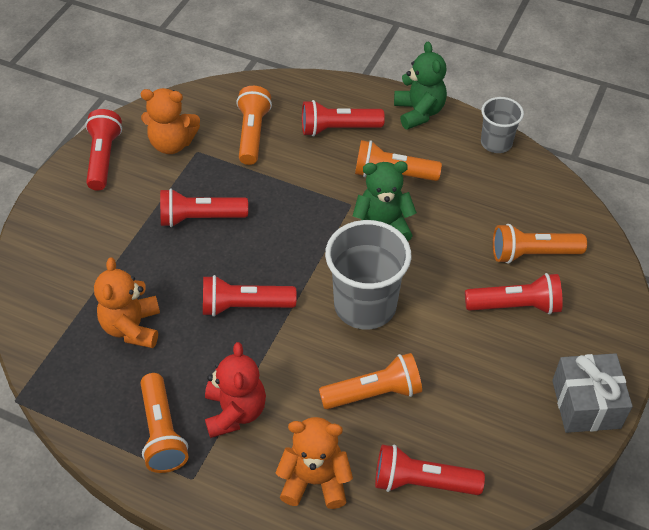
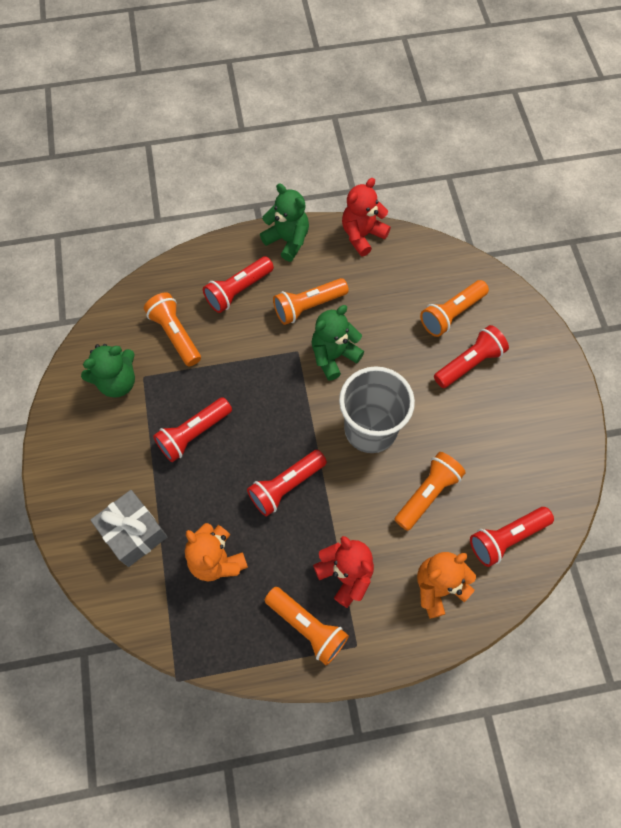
camera: 35 degrees left, 15 degrees up
red flashlight [85,109,122,190] -> none
orange teddy bear [141,88,200,154] -> green teddy bear [81,344,135,397]
grey cup [481,97,524,153] -> red teddy bear [342,178,391,256]
grey gift [552,353,633,433] -> grey gift moved to [91,490,168,567]

